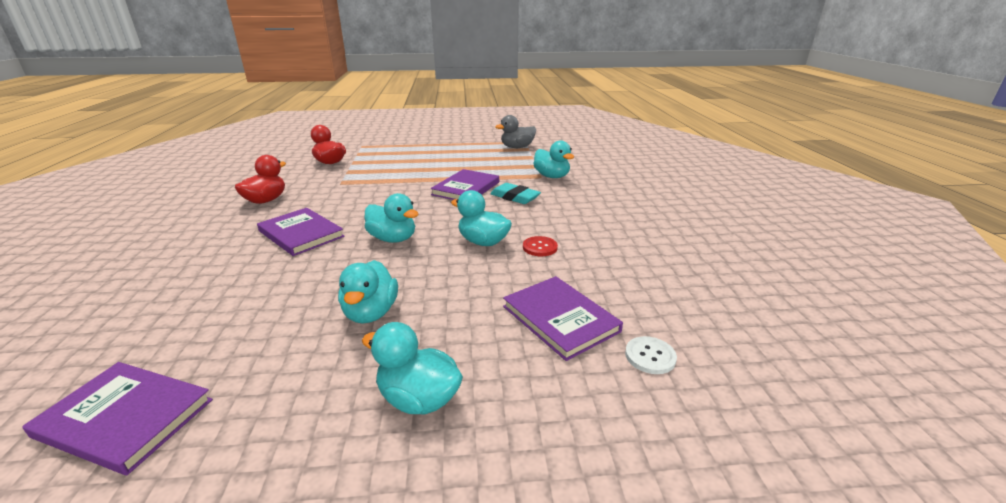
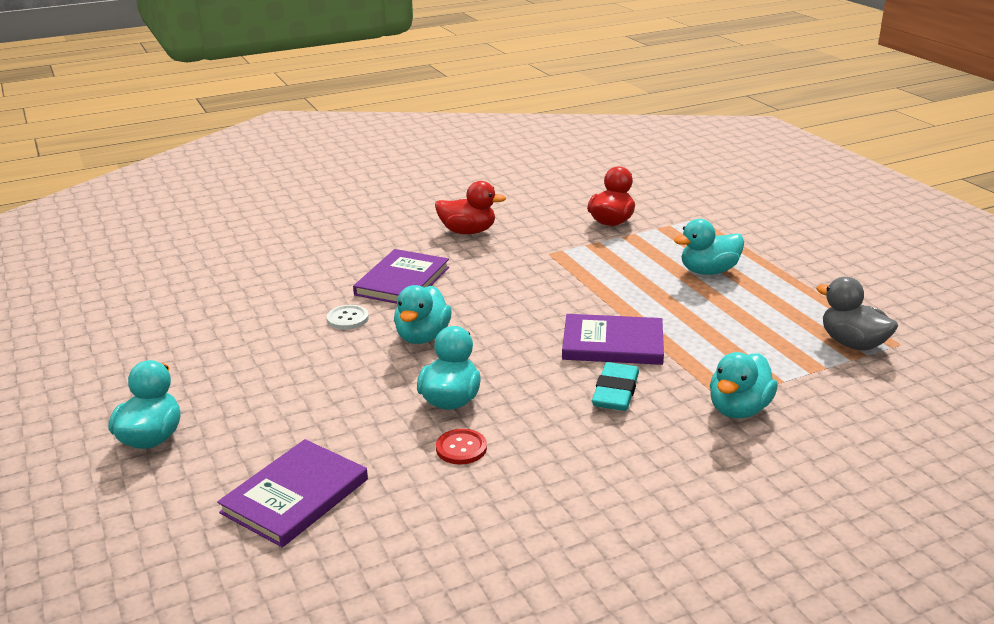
camera: 70 degrees right, 0 degrees up
purple book [22,362,213,475] -> none
turquoise duck [338,260,398,324] -> turquoise duck moved to [674,219,744,275]
white button [625,336,677,374] -> white button moved to [327,305,369,330]

